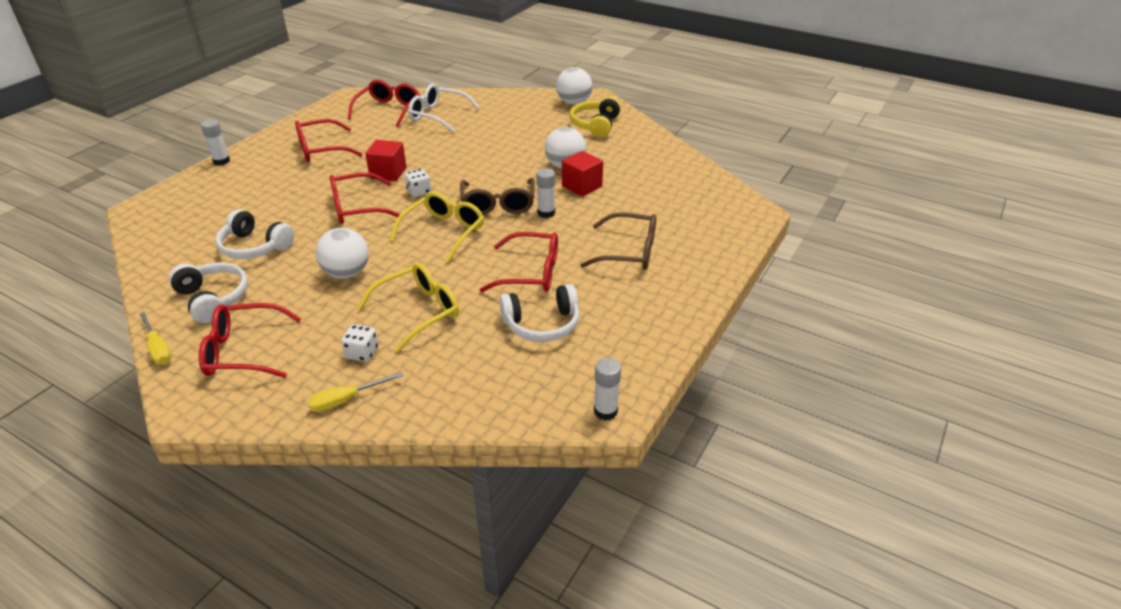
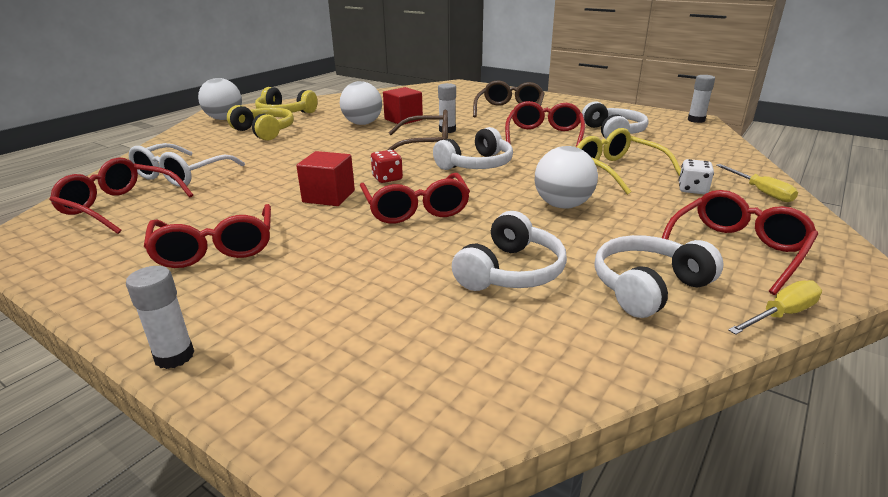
camera: 85 degrees left, 10 degrees down
red glasses [199,303,302,378] -> red glasses turned 135 degrees counterclockwise [662,190,818,295]
yellow glasses [390,192,484,262] -> white headphones [433,127,513,170]
white dice [404,169,431,197] -> red dice [371,150,403,183]
none -> yellow headphones [227,105,294,141]

